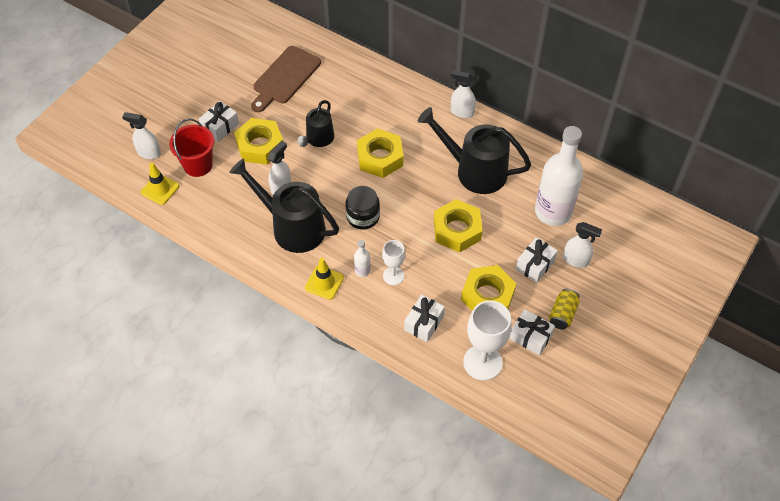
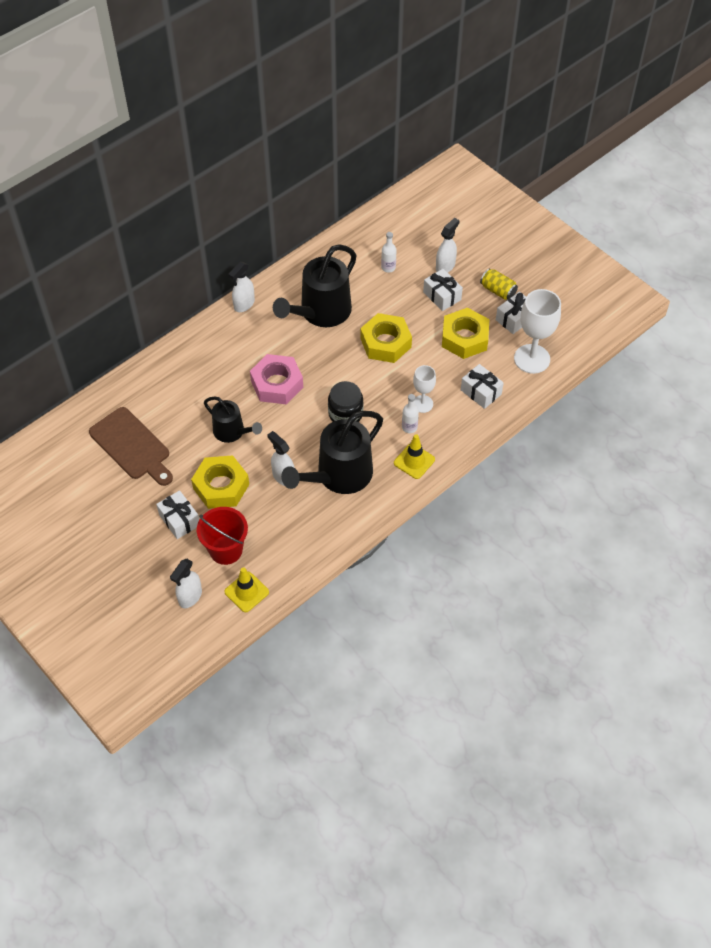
camera: 75 degrees left, 0 degrees up
yellow nut [357,128,404,178] -> pink nut [250,354,303,404]
white bottle [535,126,583,226] -> white bottle [381,232,396,273], size x0.40

